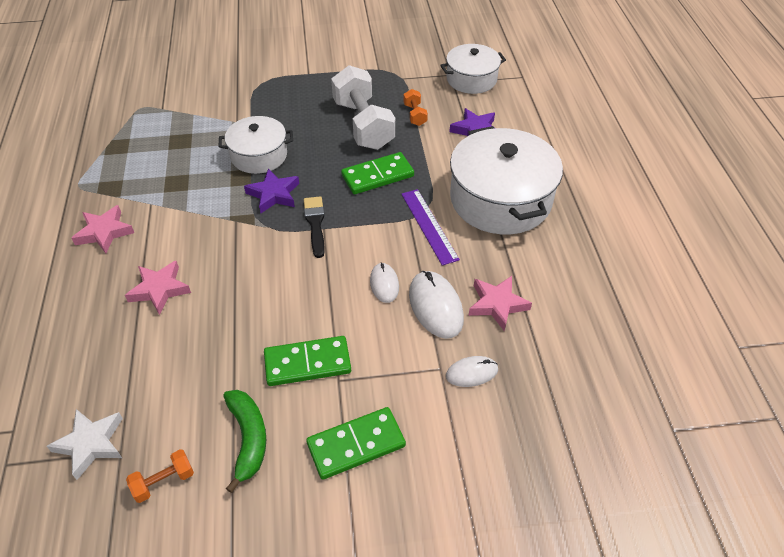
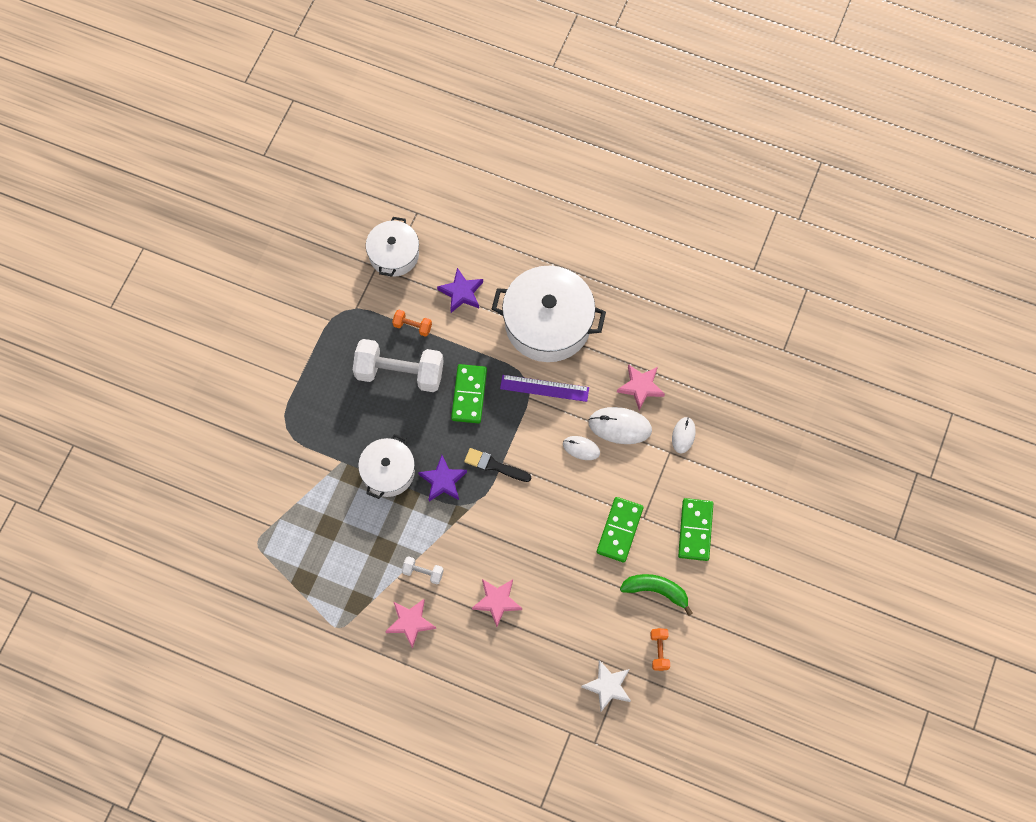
camera: 60 degrees left, 20 degrees up
none -> white dumbbell [402,556,444,584]

